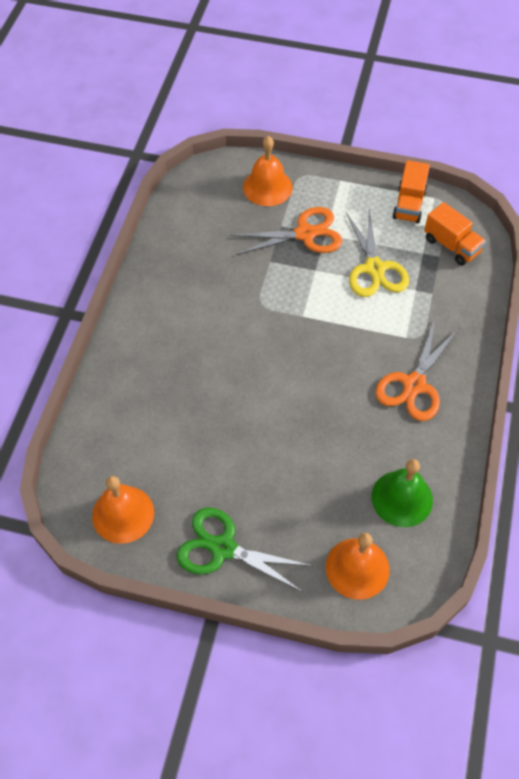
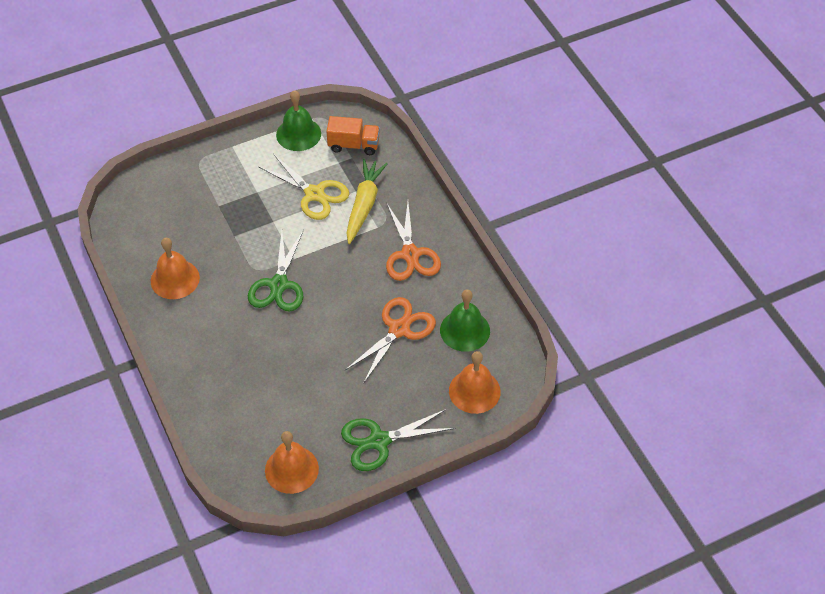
camera: 40 degrees left, 5 degrees down
orange scissors [230,207,342,255] -> orange scissors moved to [345,297,436,383]
orange bell [243,136,293,206] -> orange bell moved to [151,238,200,299]
orange truck [393,160,430,223] -> green bell [276,90,321,151]
none -> green scissors [248,230,304,312]
none -> yellow carrot [346,159,388,244]

